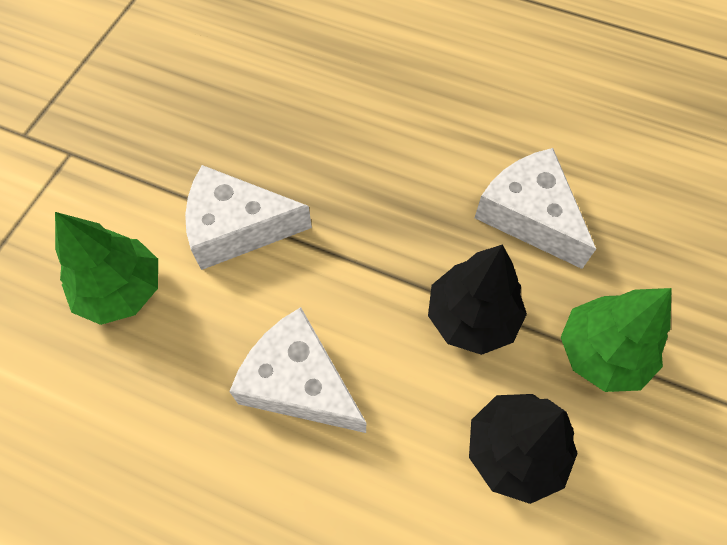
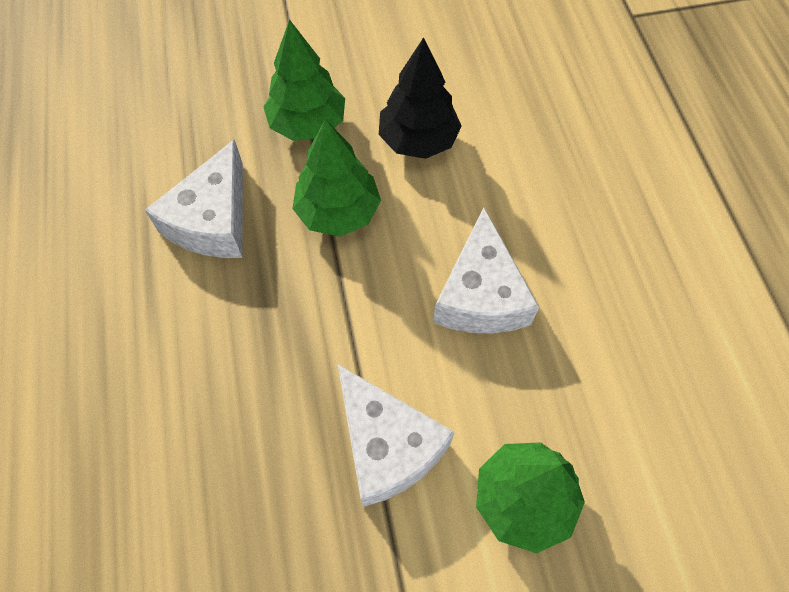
camera: 125 degrees left, 0 degrees up
black tree [428,244,527,355] -> green tree [292,119,381,237]

